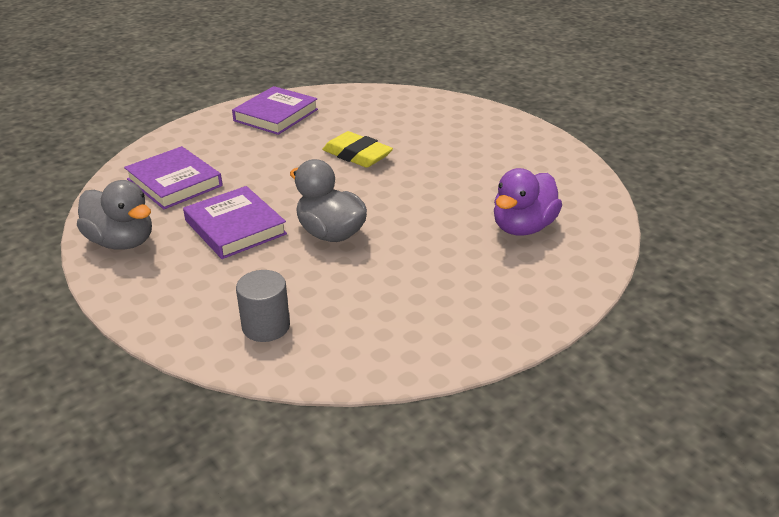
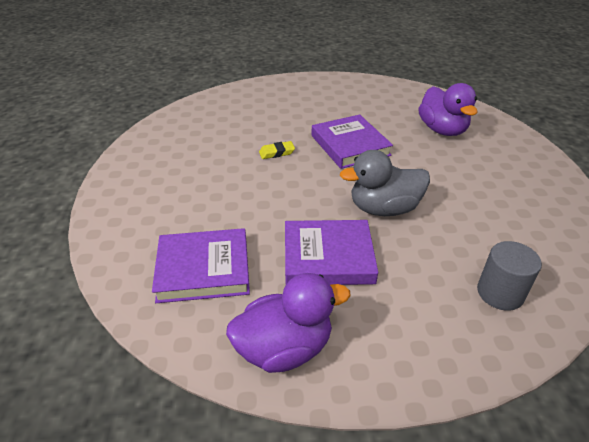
camera: 55 degrees left, 5 degrees up
grey duck [77,180,152,250] -> purple duck [226,273,351,373]
purple book [232,86,318,135] -> purple book moved to [311,114,393,169]
yellow eraser [323,131,393,168] -> yellow eraser [259,141,295,159], size x0.53

